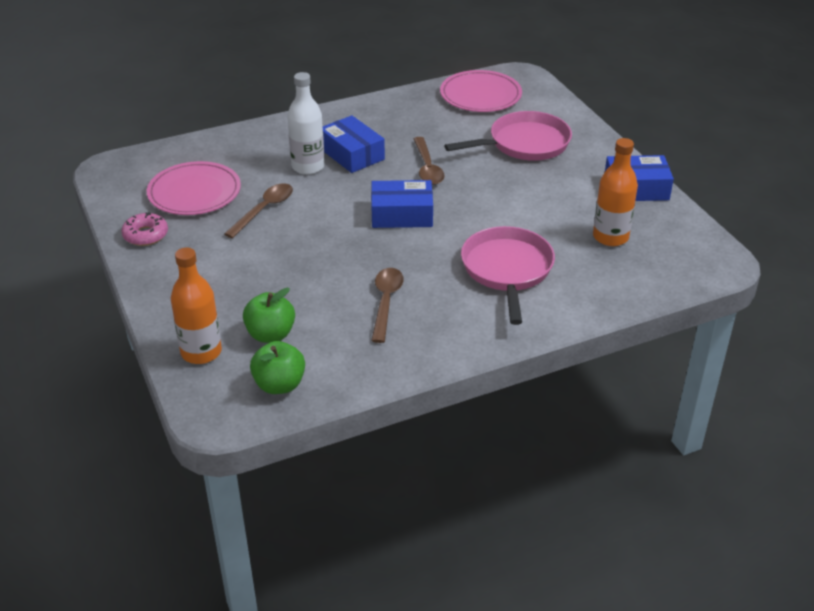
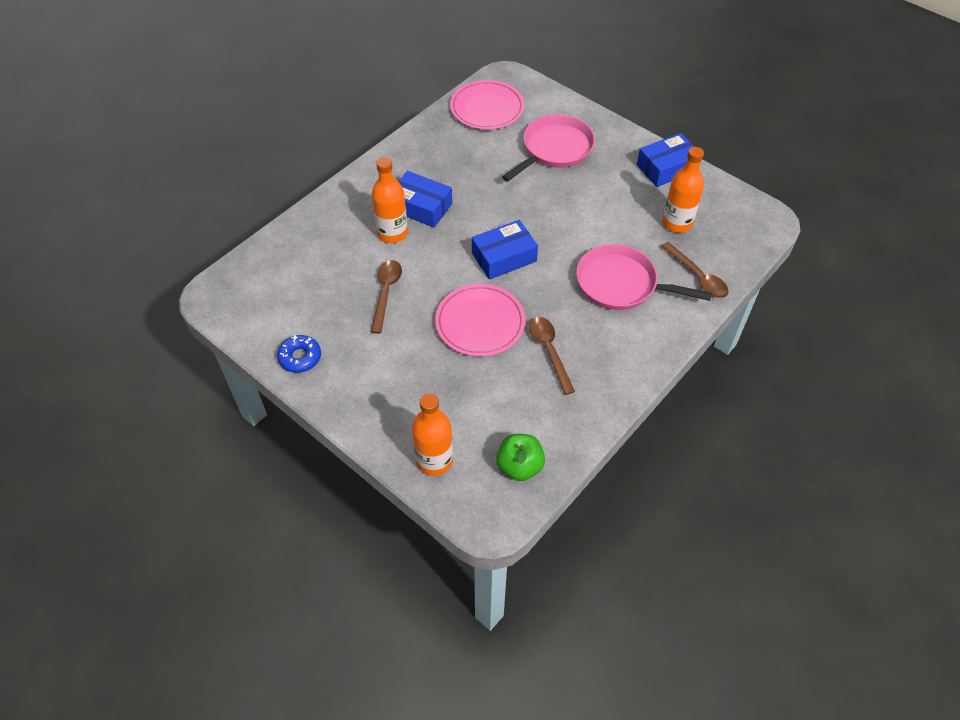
camera: 25 degrees left, 15 degrees up
pink donut [121,212,168,246] -> blue donut [277,335,321,373]
pink plate [147,161,241,215] -> pink plate moved to [435,284,526,357]
green apple [243,288,295,343] -> none
white bottle [288,72,325,175] -> orange bottle [372,157,408,243]
brown spoon [414,137,445,185] -> brown spoon moved to [661,242,729,298]
pink pan [461,226,555,325] -> pink pan turned 45 degrees counterclockwise [576,244,712,310]

